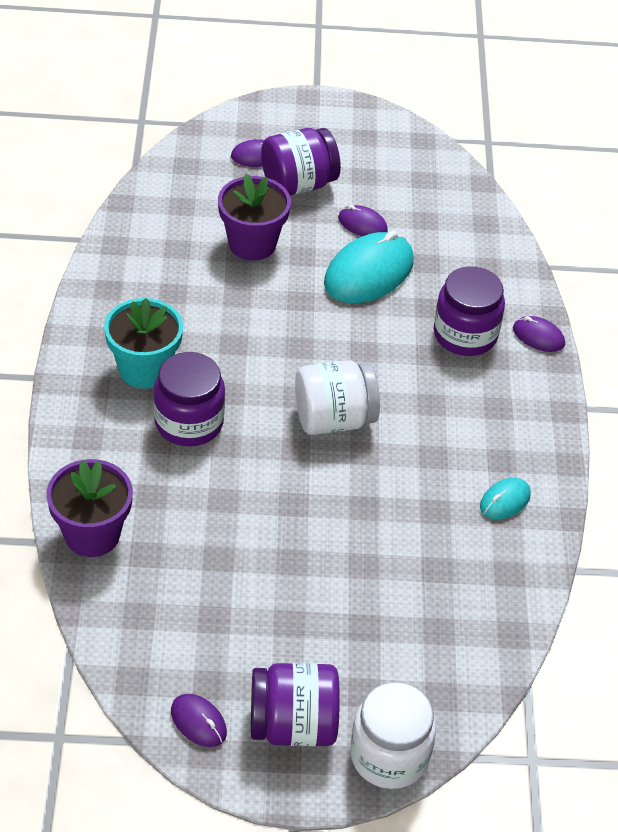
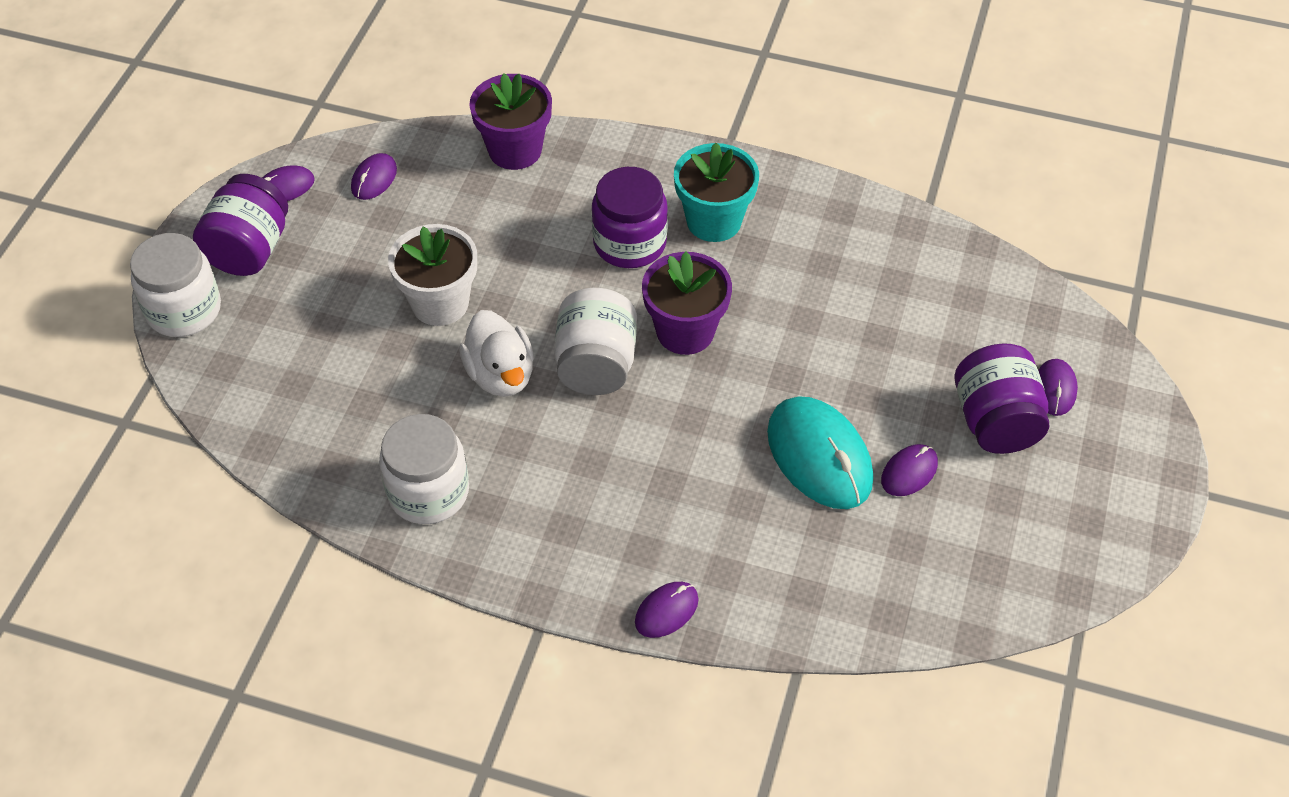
camera: 110 degrees right, 5 degrees up
purple flower pot [218,174,291,261] -> purple flower pot moved to [642,252,732,355]
purple jar [434,266,505,356] -> none
turquoise mouse [480,478,531,519] -> white jar [379,414,469,524]
none -> purple mouse [351,153,397,200]
none -> white flower pot [388,224,477,326]
none -> white duck [459,310,534,397]

